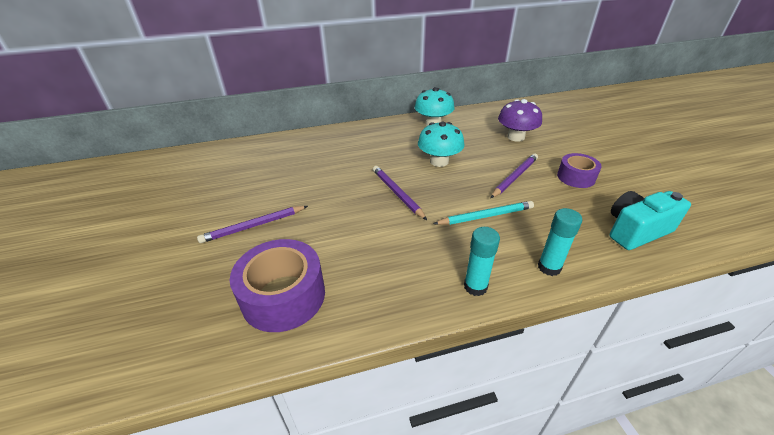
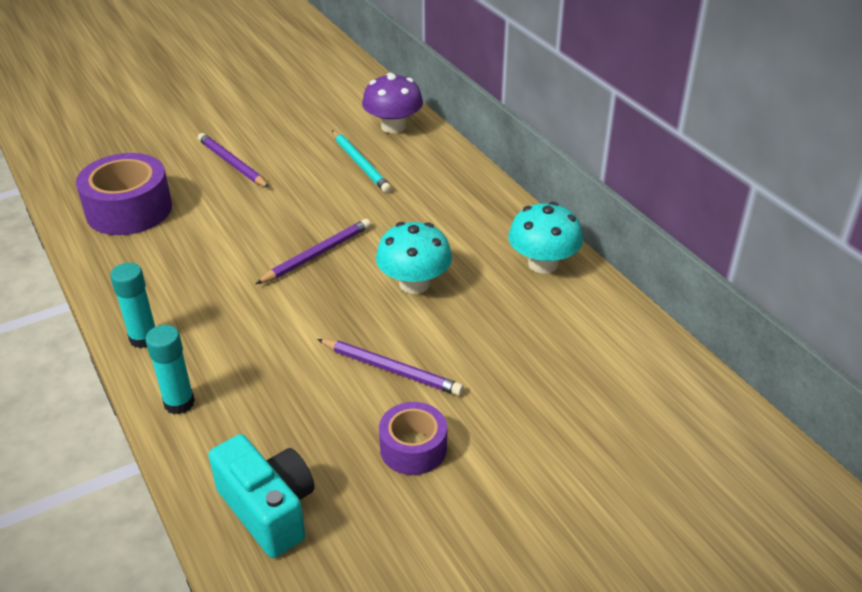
camera: 75 degrees right, 0 degrees up
turquoise pencil [433,201,534,225] -> turquoise pencil moved to [332,130,392,193]
purple mushroom [498,99,542,142] -> purple mushroom moved to [362,73,423,133]

